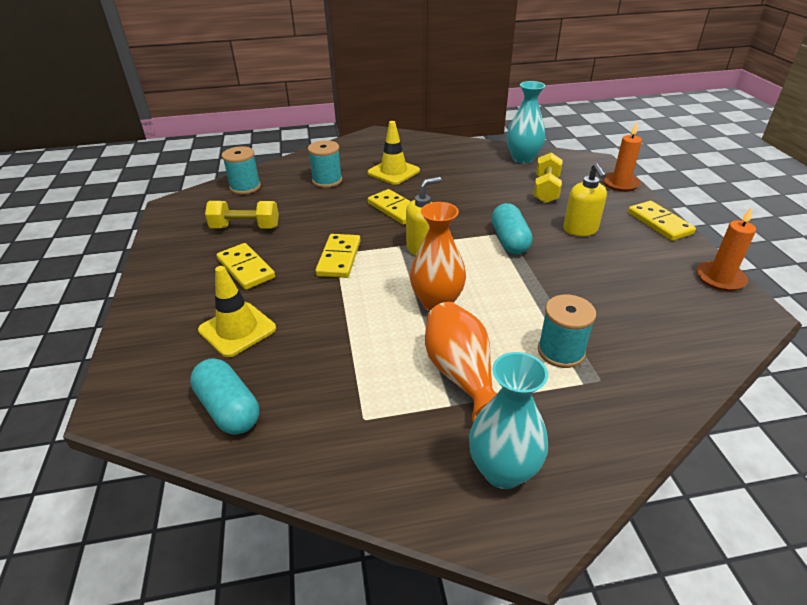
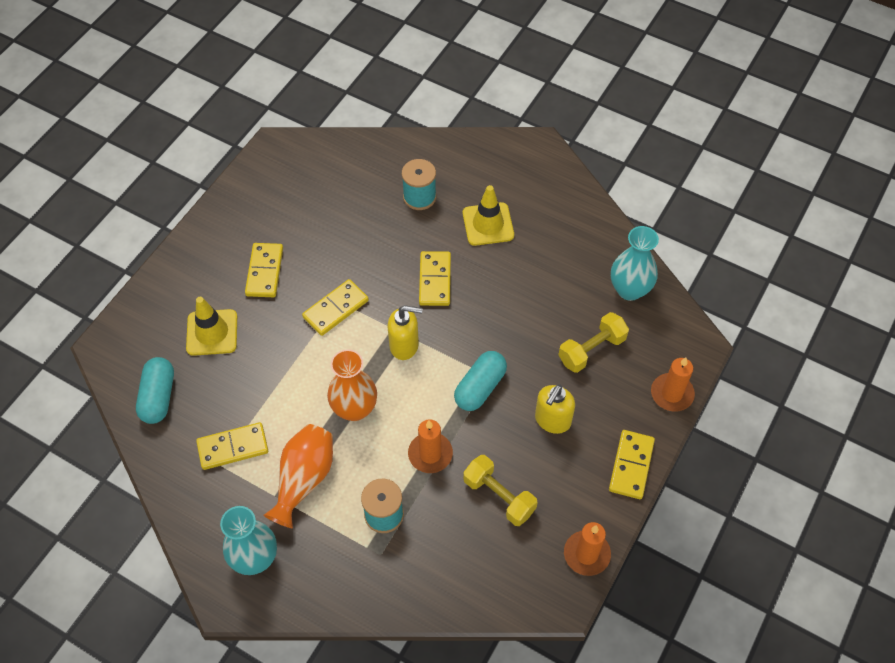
camera: 40 degrees right, 20 degrees up
yellow dumbbell [205,201,279,229] -> yellow dumbbell moved to [463,455,538,526]
turquoise spool [222,146,261,194] -> none
none -> yellow domino [196,422,268,470]
none -> orange candle [408,419,453,473]

